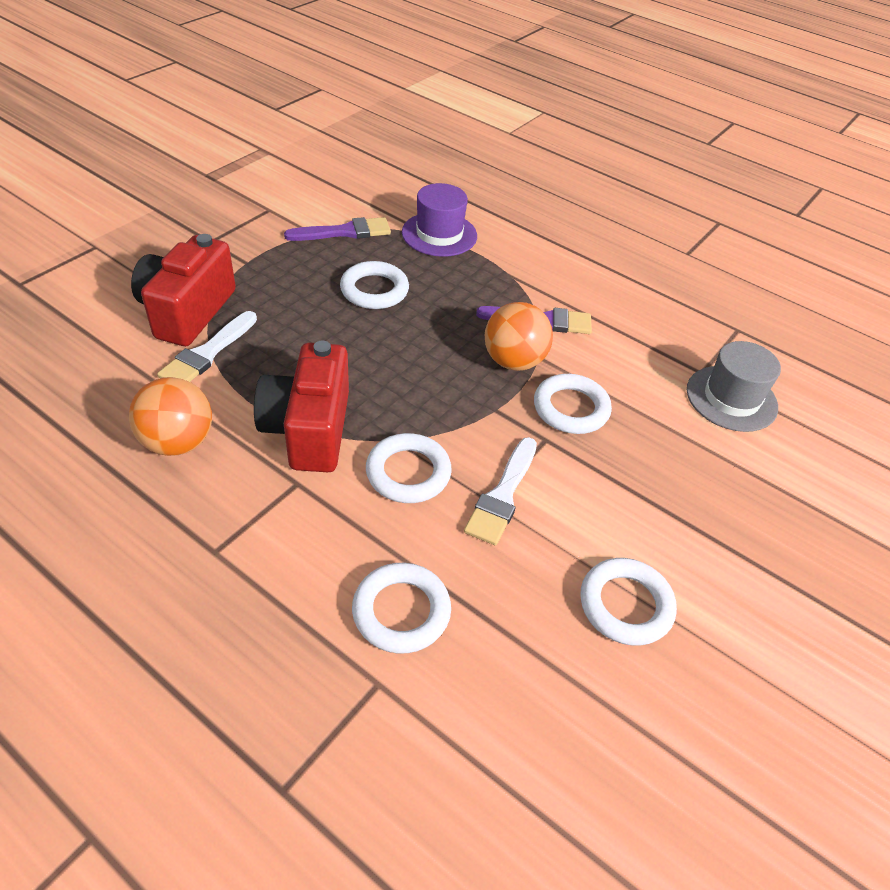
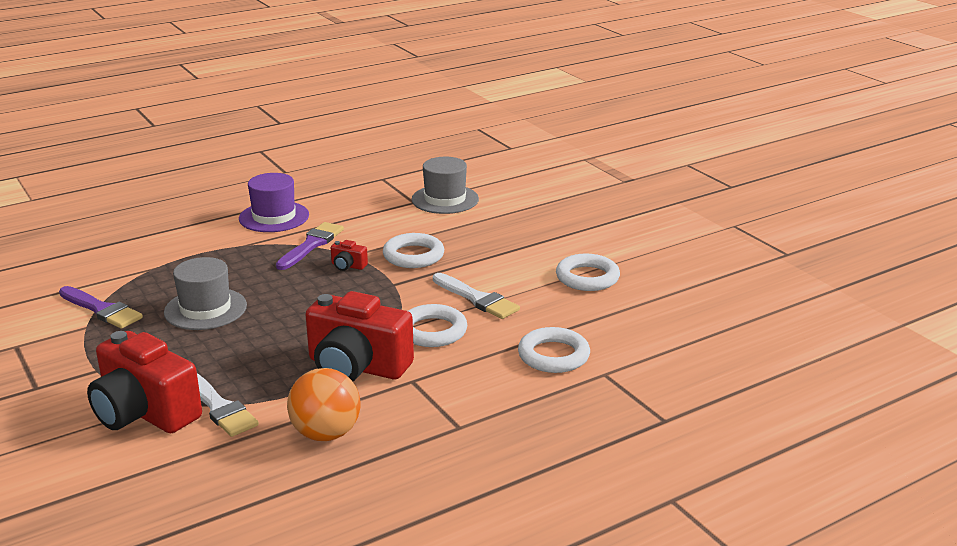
camera: 65 degrees left, 20 degrees down
purple brush [284,217,391,241] -> purple brush turned 120 degrees clockwise [59,286,143,329]
white ring [340,261,409,309] -> grey hat [164,257,247,330]
purple hat [402,183,477,257] -> purple hat moved to [239,173,309,232]
orange ball [485,302,553,371] -> red camera [331,240,368,271]

